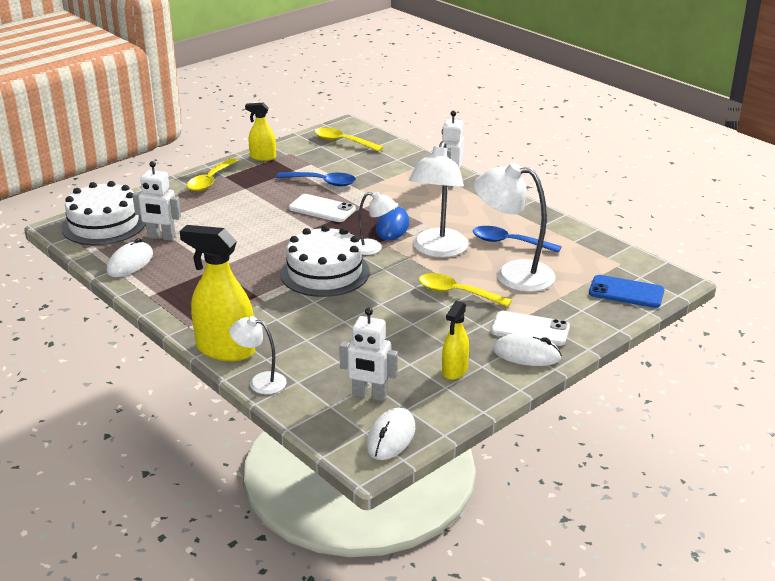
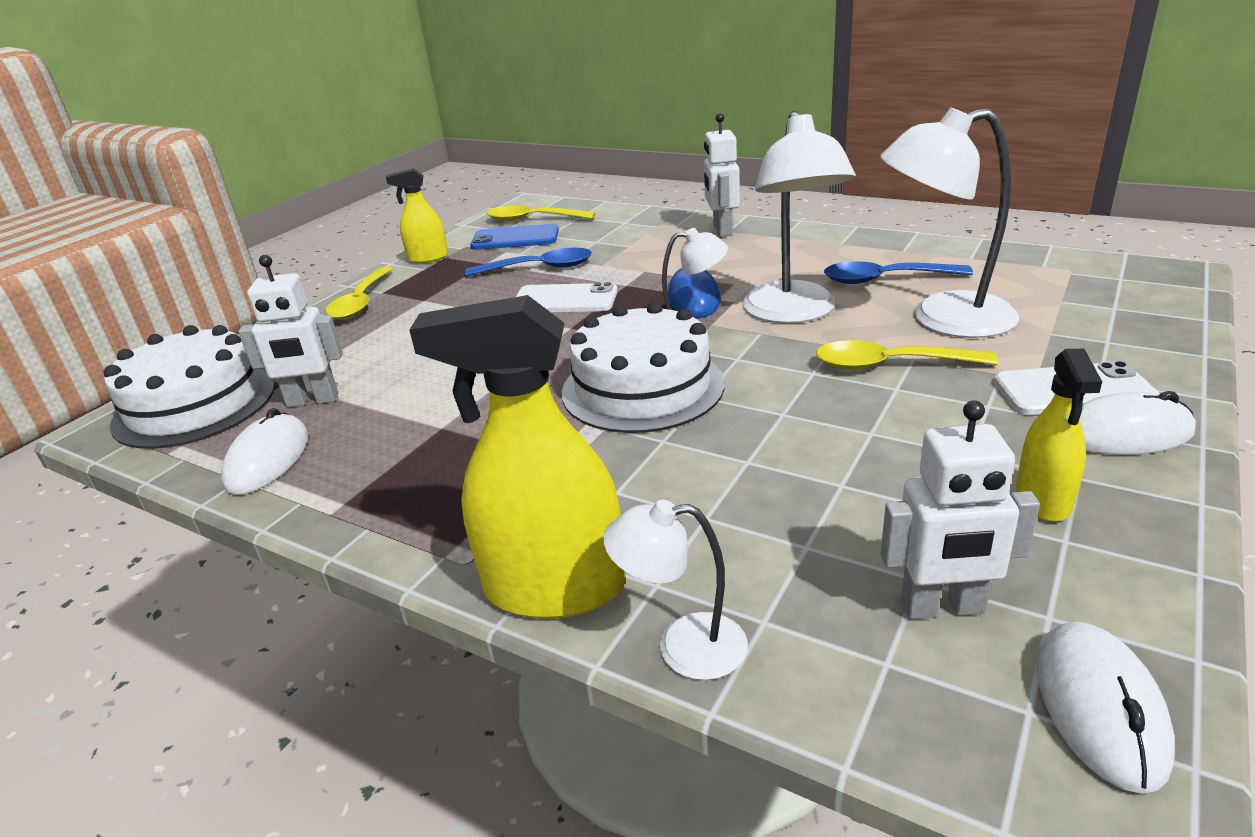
camera: 15 degrees left, 0 degrees up
blue phone [589,275,664,308] -> blue phone moved to [470,224,559,250]

